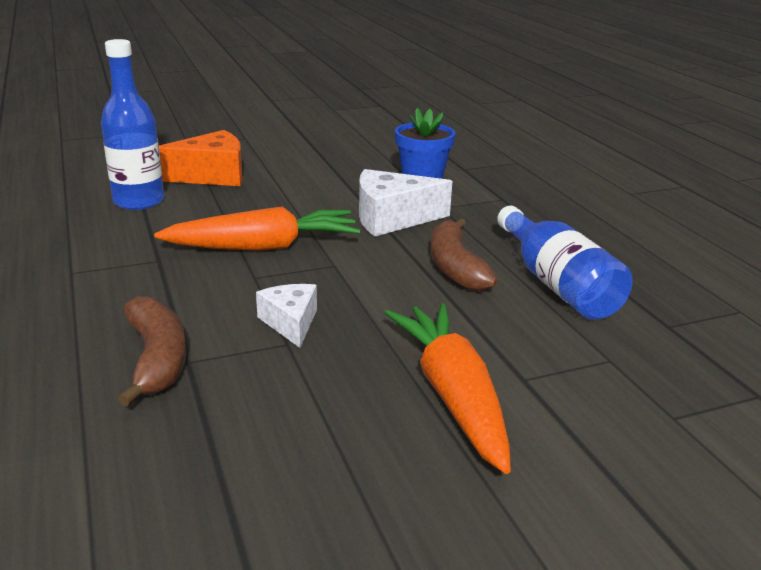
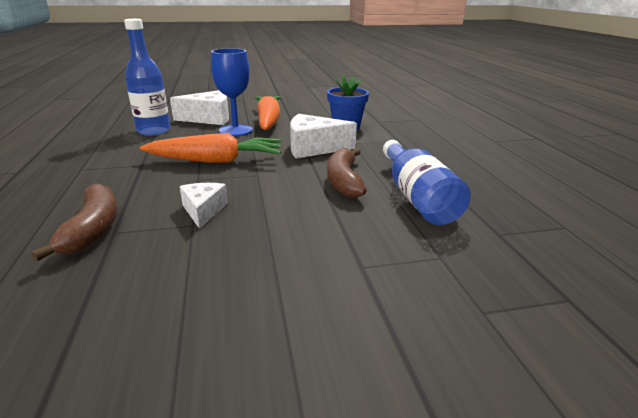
camera: 10 degrees right, 0 degrees up
orange cheese [159,130,243,186] -> white cheese [170,90,229,125]
orange carrot [385,303,511,474] -> orange carrot moved to [255,96,281,130]
none -> blue goblet [211,48,253,136]

